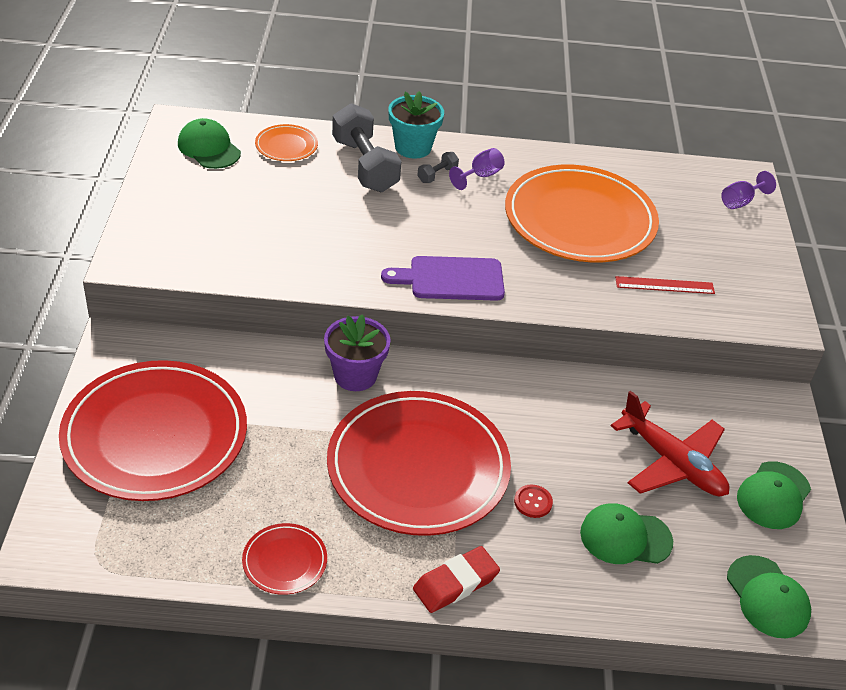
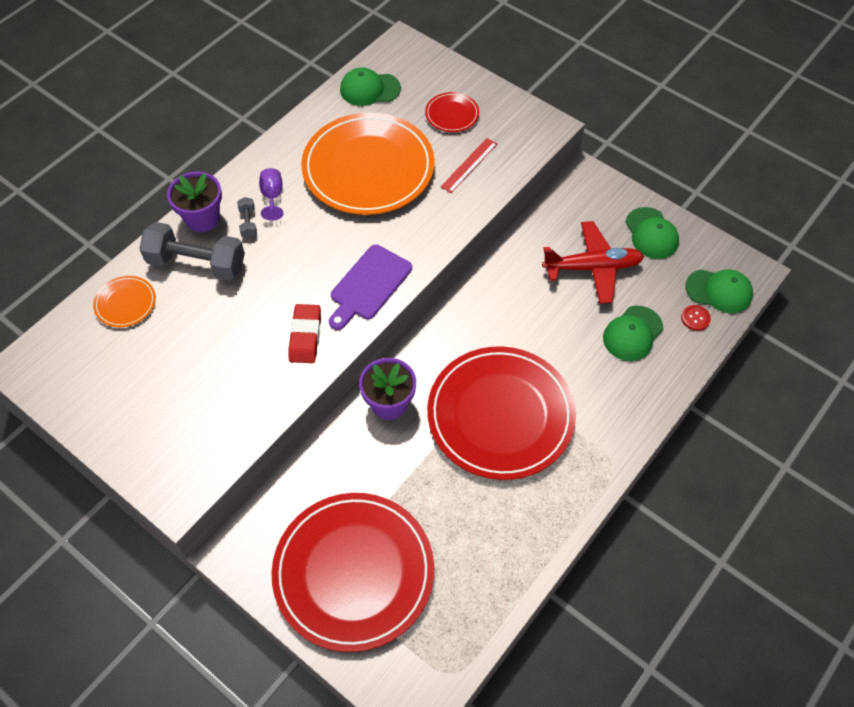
camera: 50 degrees left, 15 degrees up
green cap [178,118,241,169] -> green cap moved to [340,67,401,106]
red plate [242,523,327,595] -> red plate moved to [425,92,479,132]
turquoise flower pot [388,91,444,159] -> purple flower pot [167,171,222,232]
red eraser [413,546,500,613] -> red eraser moved to [288,304,321,363]
red button [514,485,553,518] -> red button moved to [681,305,711,331]
purple goblet [721,171,776,209] -> none

